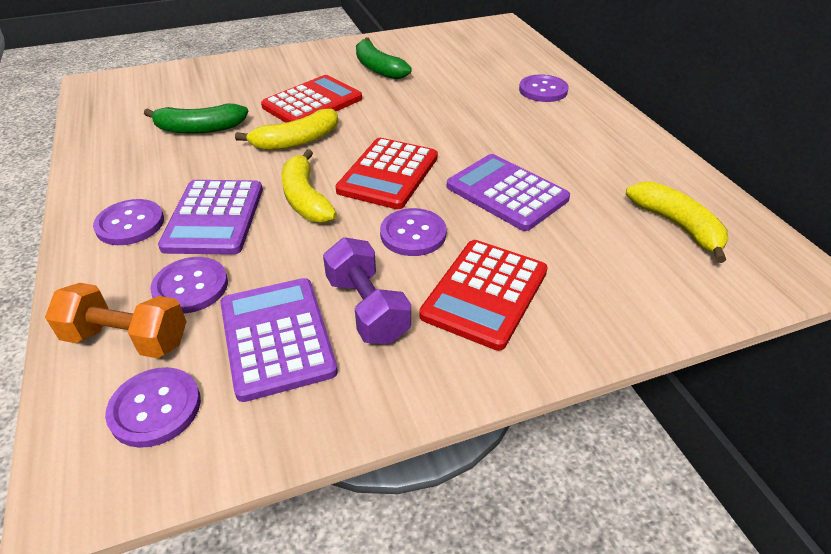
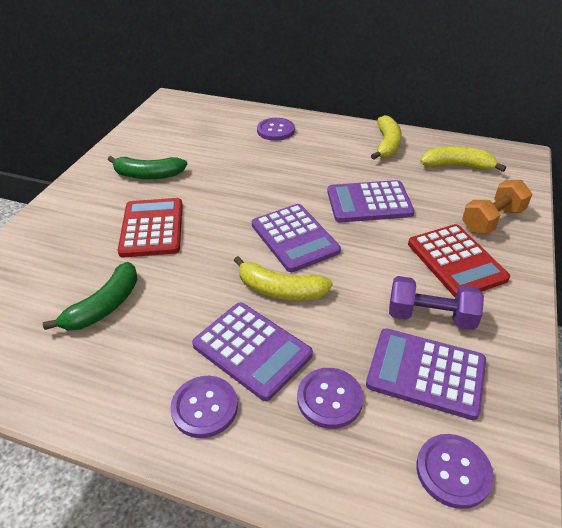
camera: 50 degrees left, 0 degrees up
orange dumbbell [45,283,187,358] -> orange dumbbell moved to [462,180,532,234]
yellow banana [235,109,338,150] -> yellow banana moved to [371,115,402,160]
red calculator [335,138,438,209] -> purple calculator [252,204,341,272]
purple button [380,208,447,256] -> none

